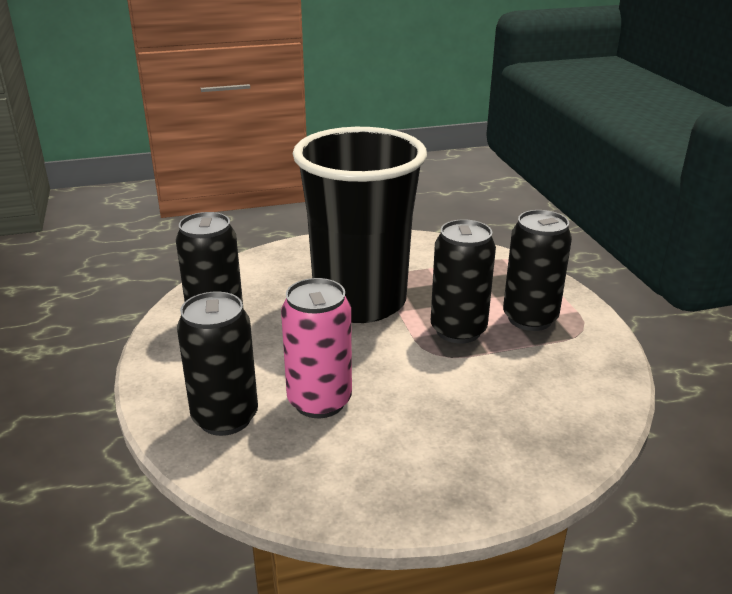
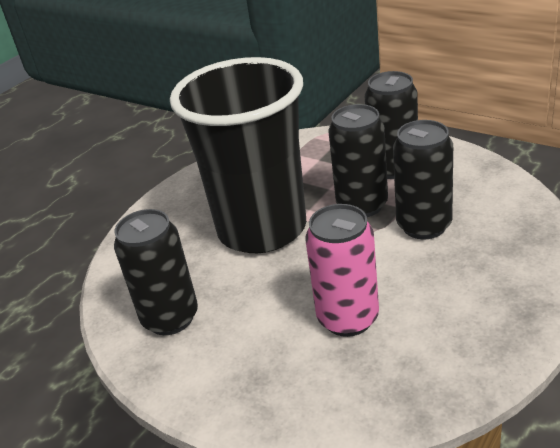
camera: 35 degrees left, 5 degrees up
black can [177,292,258,436] -> black can moved to [393,120,453,239]

